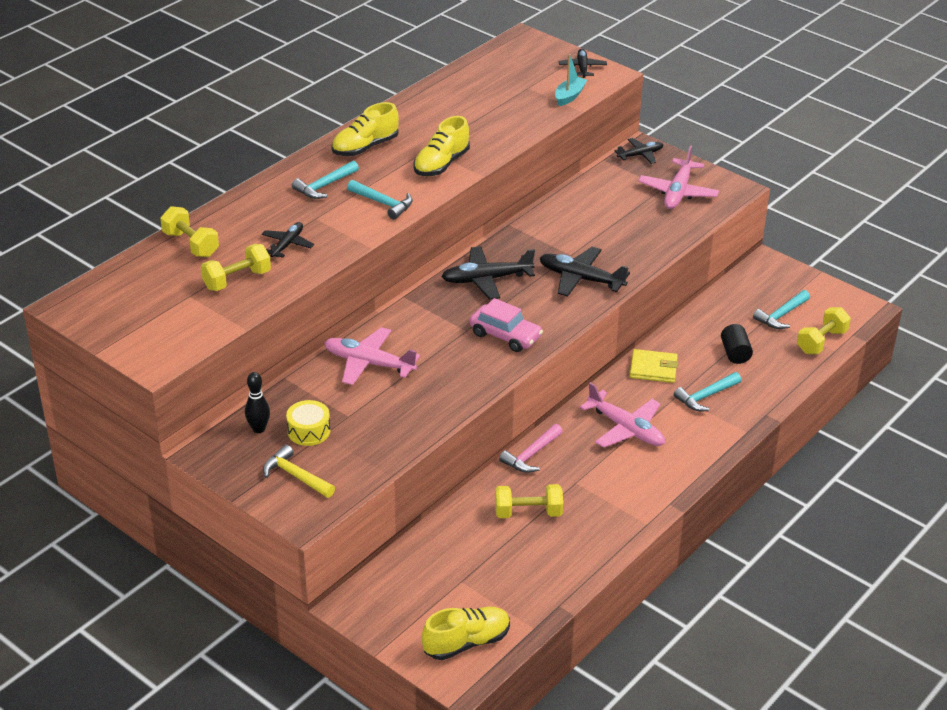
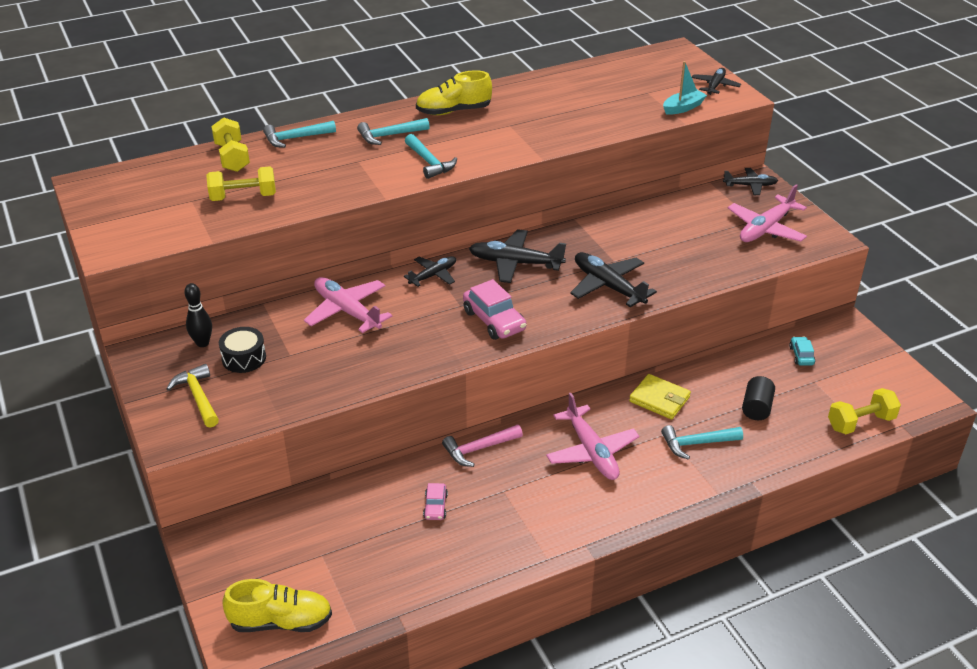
camera: 25 degrees right, 0 degrees up
black plane [261,222,314,258] -> black plane moved to [404,256,456,287]
yellow drum [286,400,330,446] -> black drum [219,327,266,373]
yellow shoe [413,116,470,176] -> none
yellow dumbbell [495,484,563,518] -> pink car [423,483,448,520]
turquoise hammer [753,290,810,329] -> turquoise hammer moved to [263,121,336,148]
none -> turquoise car [789,337,815,366]

